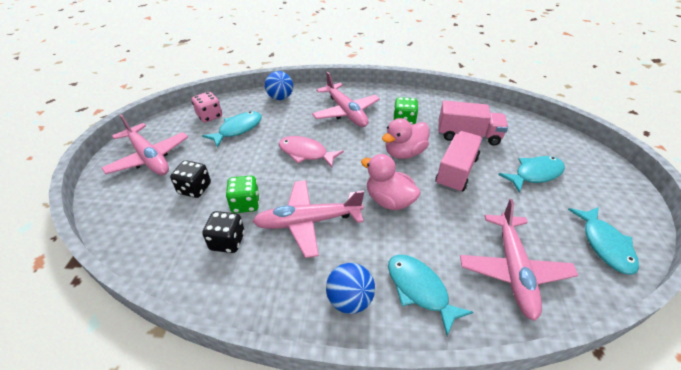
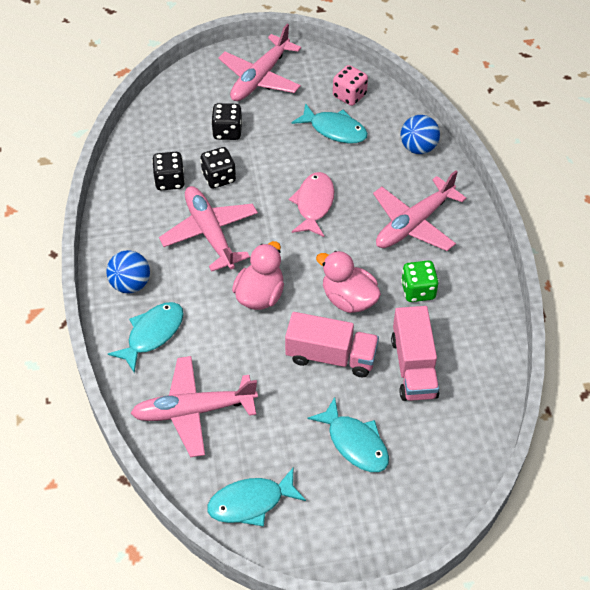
camera: 75 degrees right, 10 degrees up
green dice [226,176,260,213] -> black dice [200,147,236,189]

